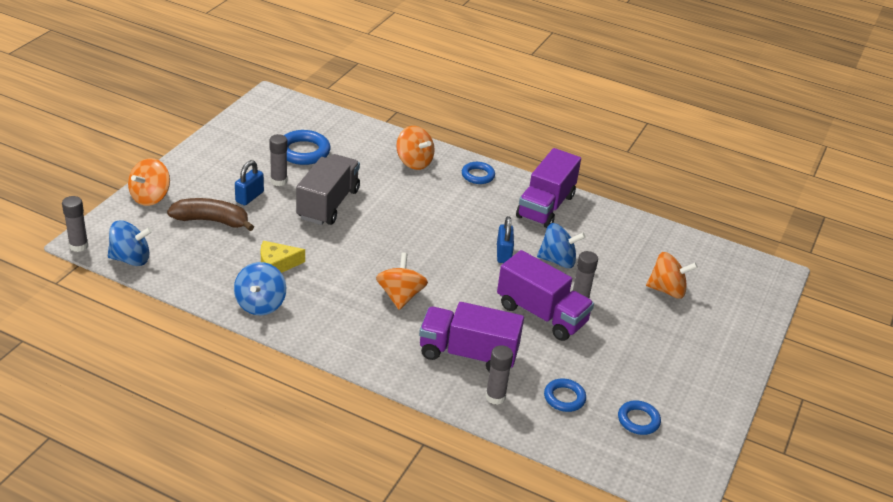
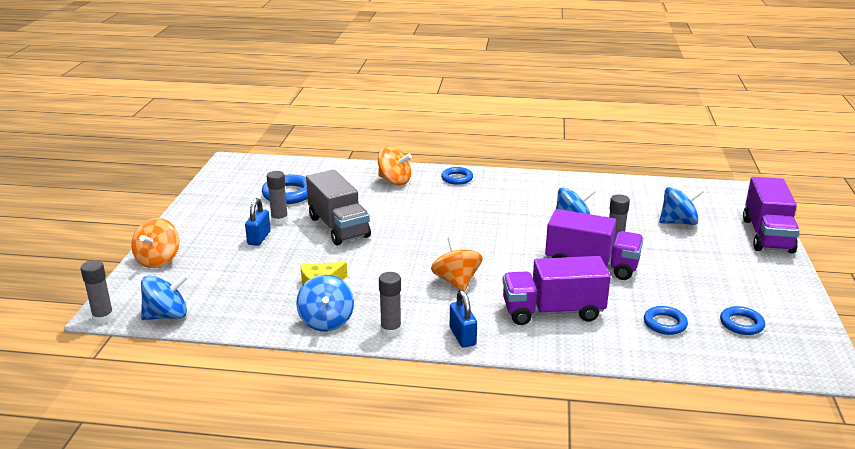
camera: 15 degrees left, 10 degrees down
brown banana [167,198,254,231] -> none
grey truck [296,154,360,225] -> grey truck turned 150 degrees clockwise [306,170,371,246]
grey glue stick [485,345,513,405] -> grey glue stick moved to [379,272,402,337]
blue padlock [497,216,514,263] -> blue padlock moved to [450,290,477,347]
purple truck [516,148,581,228] -> purple truck moved to [743,177,800,254]
orange spinning top [646,252,698,299] -> blue spinning top [660,187,703,225]

